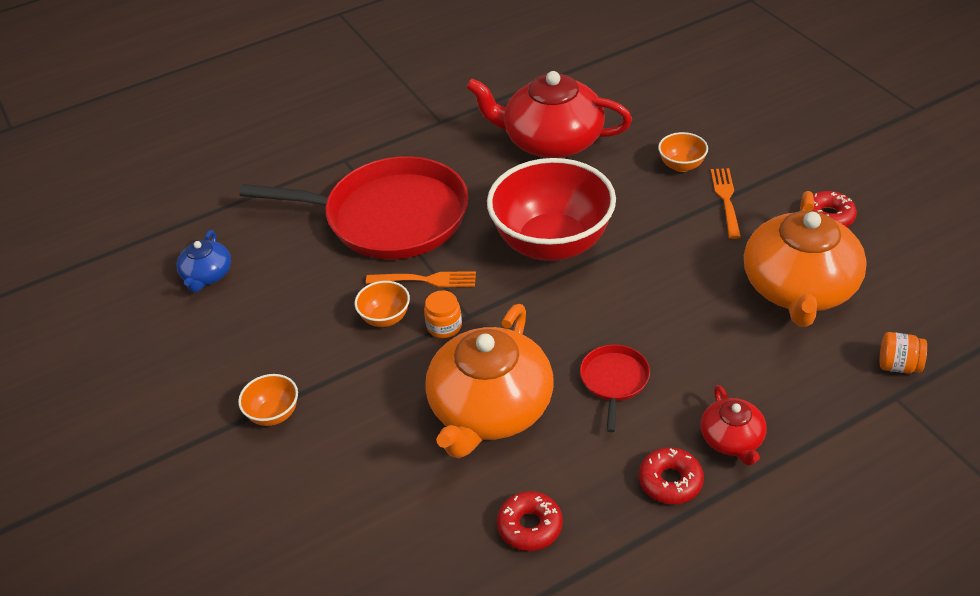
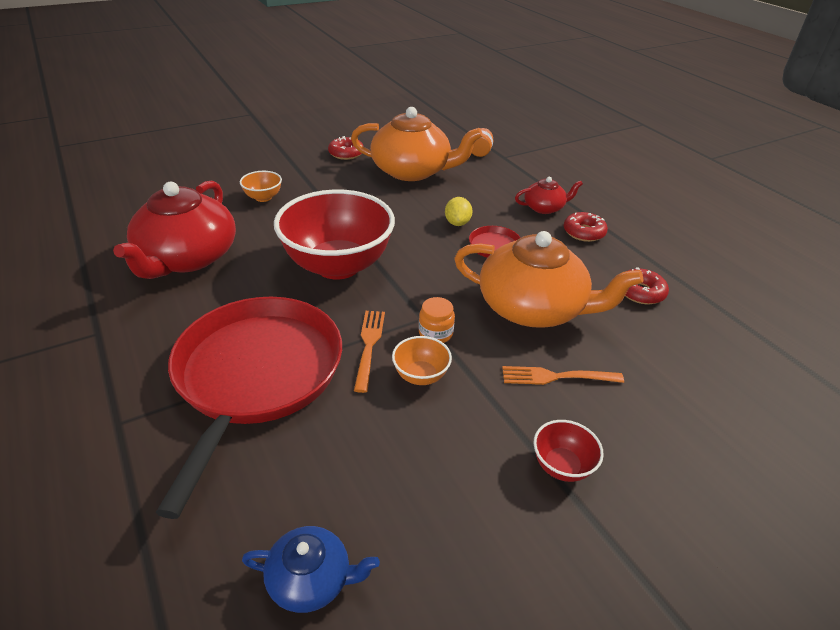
camera: 95 degrees left, 5 degrees down
orange bowl [238,374,298,426] -> red bowl [534,420,604,482]
orange fork [711,168,741,239] -> orange fork moved to [502,366,624,385]
none -> yellow lemon [445,197,473,226]

